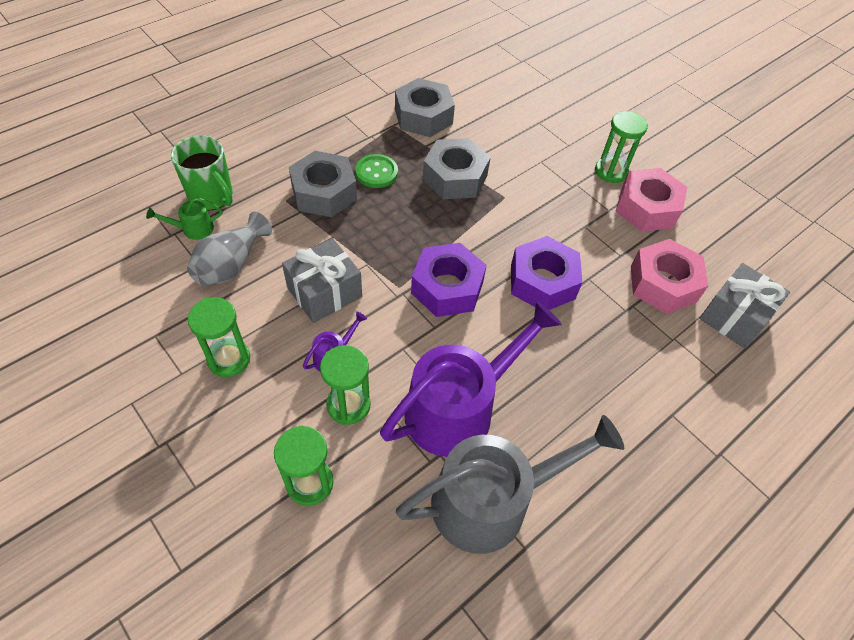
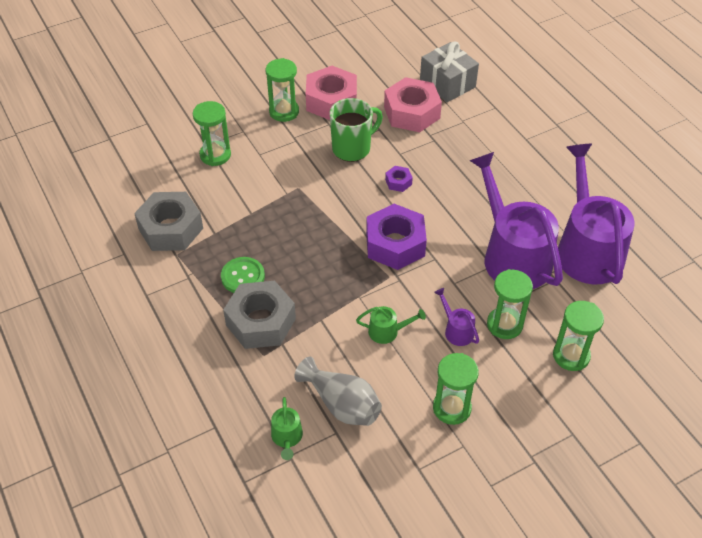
camera: 75 degrees left, 5 degrees down
green mug [171,135,233,211] -> green mug moved to [330,98,383,162]
grey gift [282,238,362,323] -> green watering can [356,306,426,344]
grey watering can [396,415,624,554] -> purple watering can [558,144,634,284]
grey nut [423,138,491,199] -> none
purple nut [511,236,583,310] -> purple nut [385,166,413,192], size x0.44
none -> green hourglass [193,101,231,166]

